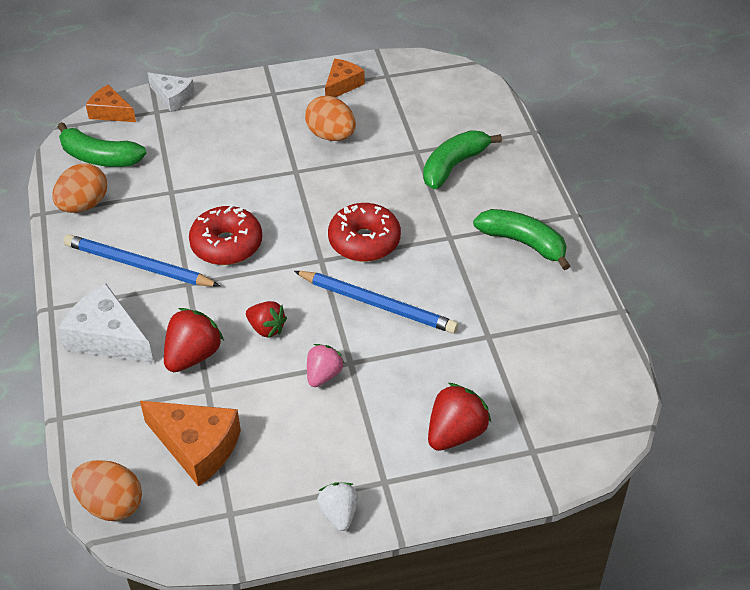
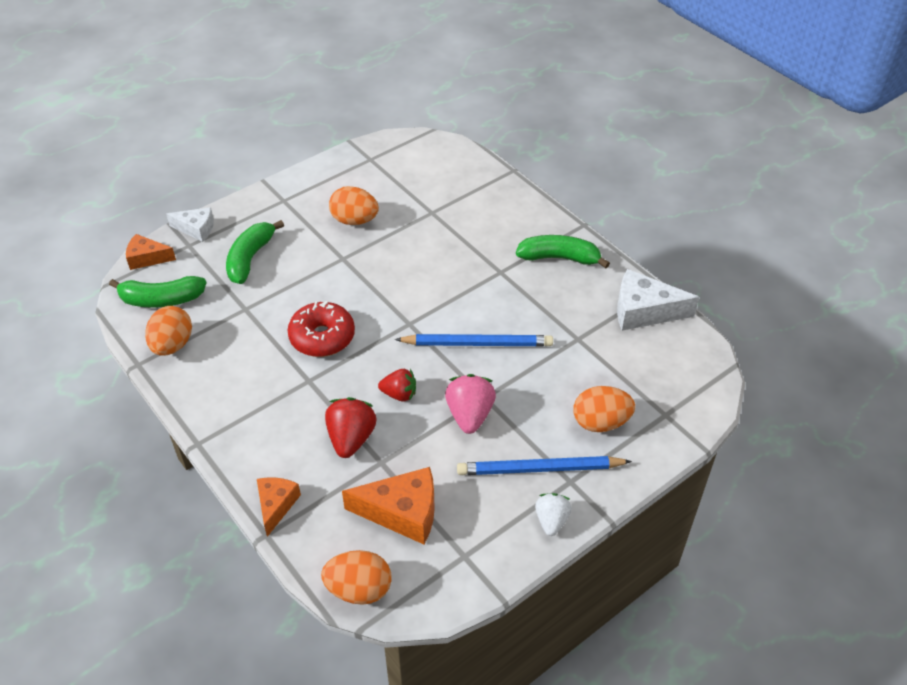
camera: 25 degrees left, 0 degrees up
white cheese [58,284,154,363] -> white cheese moved to [617,269,699,331]
blue pencil [63,234,220,287] -> blue pencil moved to [457,456,632,475]
pink strawberry [307,344,345,387] -> pink strawberry [445,374,496,434], size x1.51
white strawberry [317,483,358,531] -> white strawberry turned 45 degrees clockwise [535,493,572,536]
orange cheese [325,59,365,97] -> orange cheese moved to [257,477,301,537]
red donut [328,203,401,262] -> none
green banana [423,130,502,189] -> green banana moved to [226,220,284,284]
red strawberry [428,383,491,451] -> orange egg [574,386,635,432]

